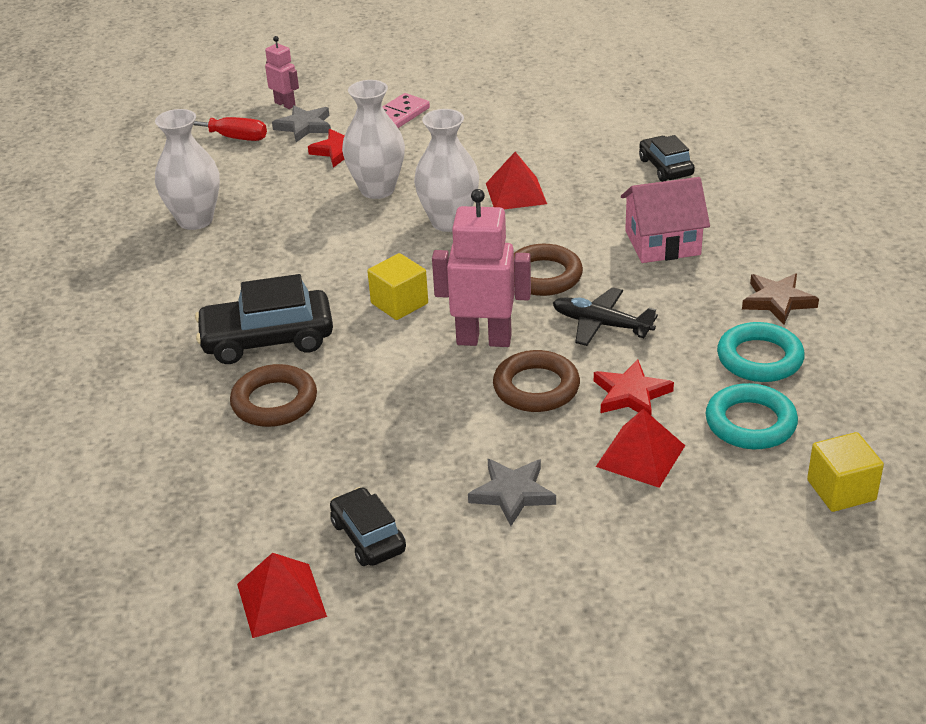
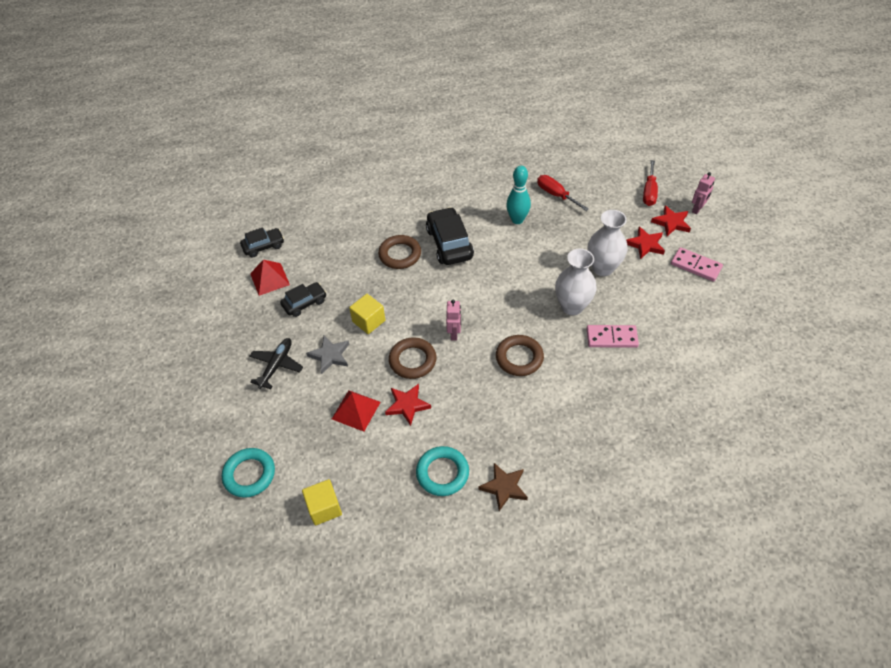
camera: 85 degrees right, 15 degrees up
white vase [155,109,220,230] -> red screwdriver [537,175,589,211]
grey star [272,105,331,142] -> red star [651,205,691,236]
yellow cube [367,253,428,320] -> yellow cube moved to [349,294,385,334]
pink robot [432,189,531,347] -> pink robot [446,300,461,341], size x0.55
red pyramid [486,152,547,209] -> pink domino [587,325,639,348]
black plane [553,287,658,346] -> black plane moved to [249,338,303,389]
pink house [621,177,710,263] -> none
black car [639,135,695,182] -> black car moved to [240,227,284,257]
turquoise ring [705,383,798,449] -> turquoise ring moved to [222,448,275,498]
none -> turquoise bowling pin [506,166,531,224]

